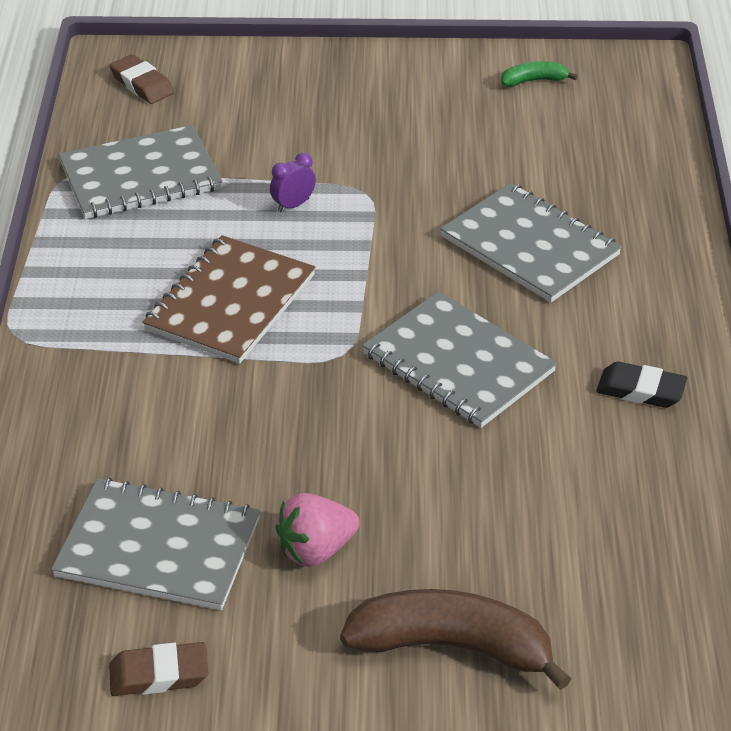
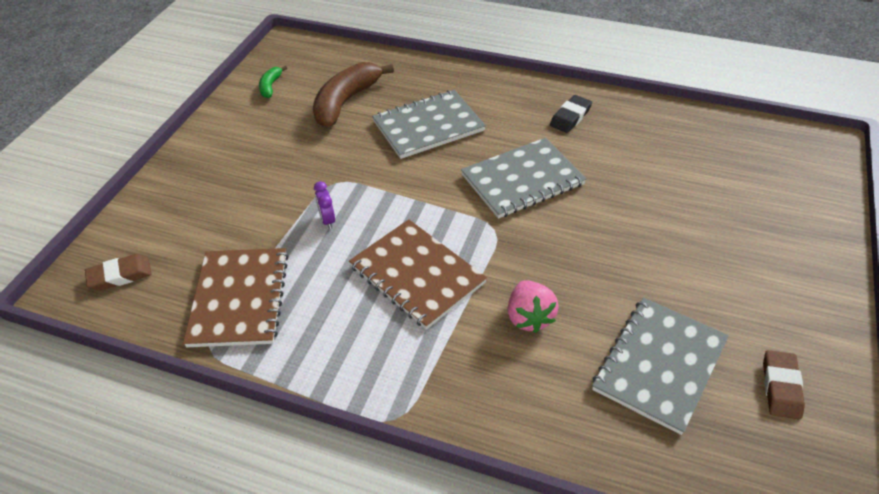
camera: 70 degrees left, 5 degrees up
grey notebook [58,125,223,219] -> brown notebook [183,248,289,347]
pink strawberry [275,493,359,567] -> pink strawberry moved to [508,280,559,333]
brown banana [340,589,571,690] -> brown banana moved to [313,62,394,127]

